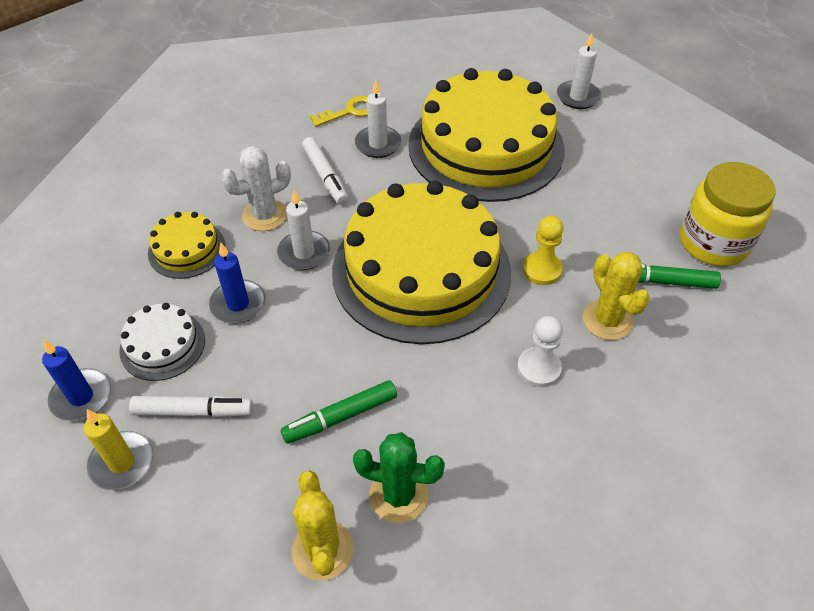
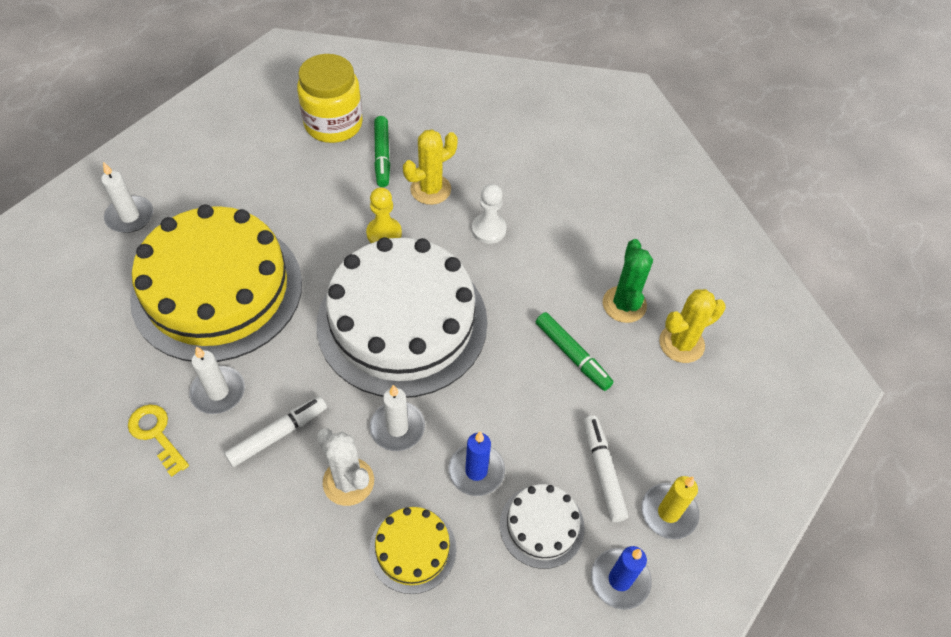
camera: 105 degrees left, 5 degrees up
yellow cake [332,181,511,344] -> white cake [317,237,488,398]

